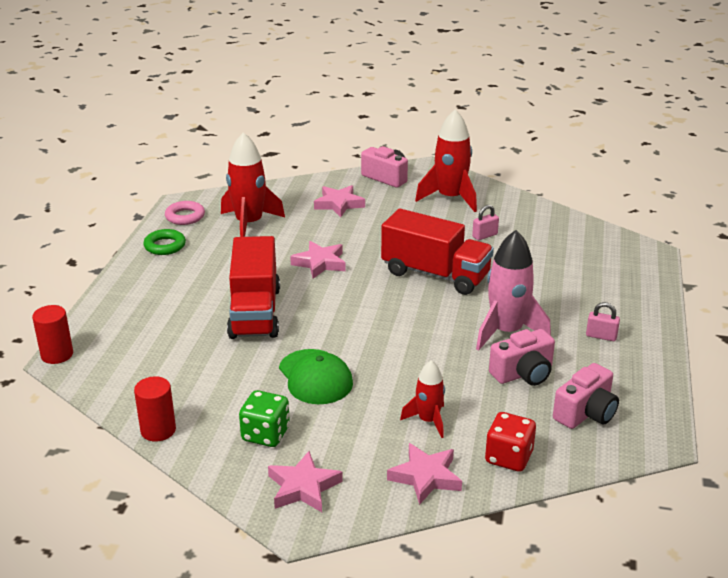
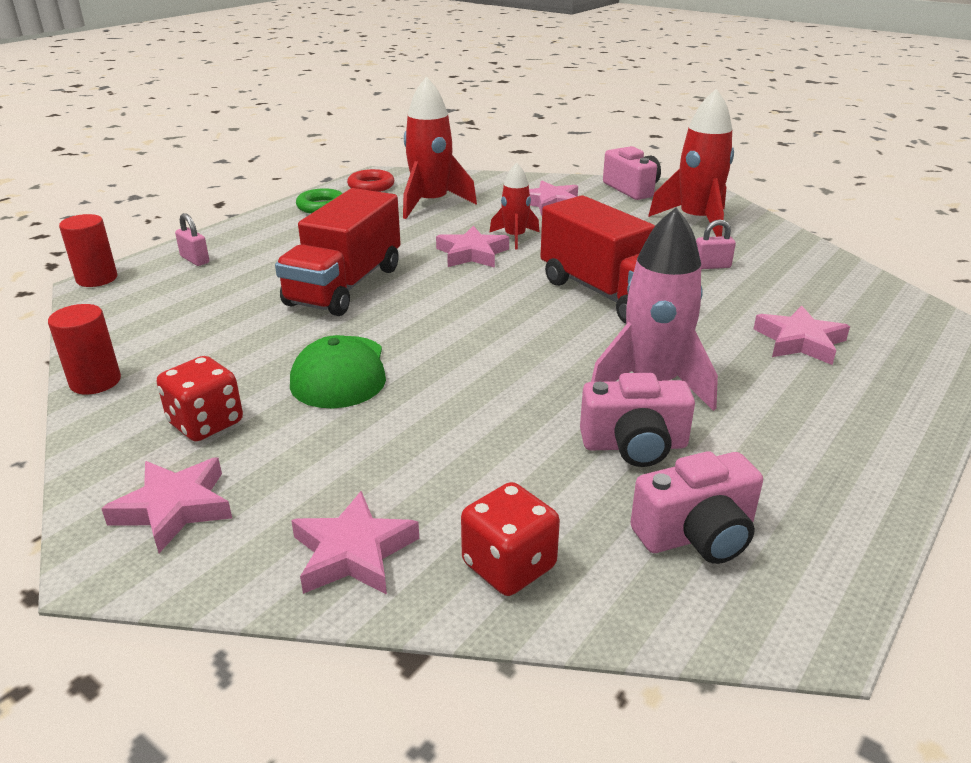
camera: 25 degrees right, 0 degrees up
pink ring [165,201,205,225] -> red ring [347,169,395,192]
green dice [239,390,290,447] -> red dice [157,356,243,441]
red rocket [400,360,445,438] -> red rocket moved to [489,162,540,250]
pink padlock [586,302,620,341] -> pink padlock moved to [175,213,209,266]
none -> pink star [754,306,850,365]

